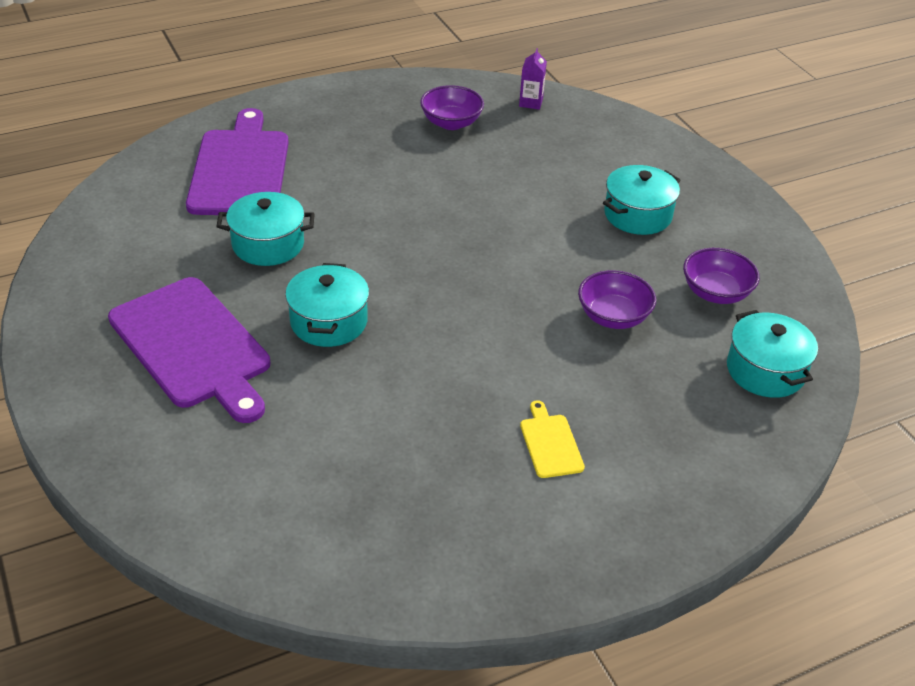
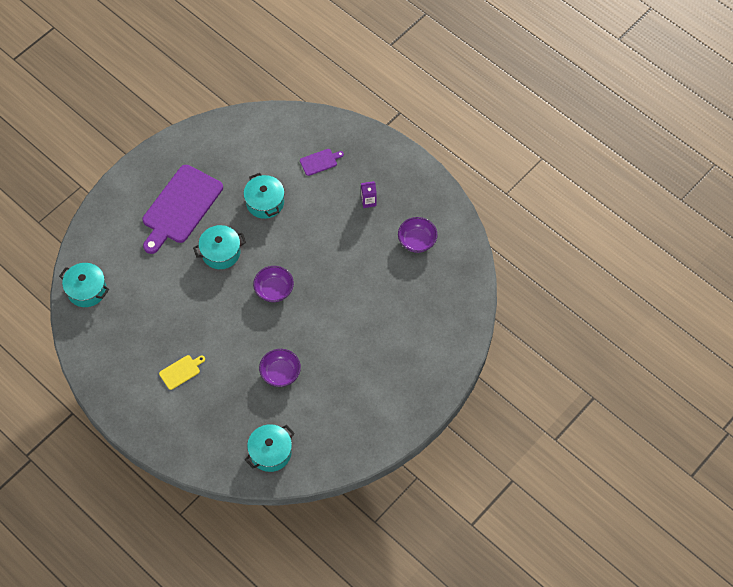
camera: 70 degrees right, 20 degrees up
purple cutting board [186,108,289,215] -> purple cutting board [300,149,344,176], size x0.43
purple carton [519,48,547,110] -> purple carton moved to [361,181,377,208]
turquoise pot [603,165,681,235] -> turquoise pot moved to [59,263,109,307]
purple bowl [683,248,760,304] -> purple bowl moved to [253,266,294,302]

